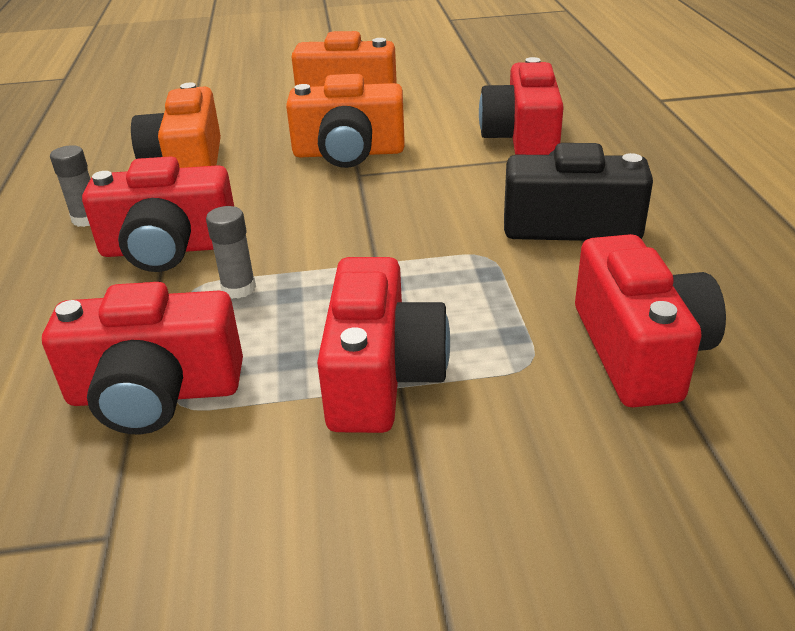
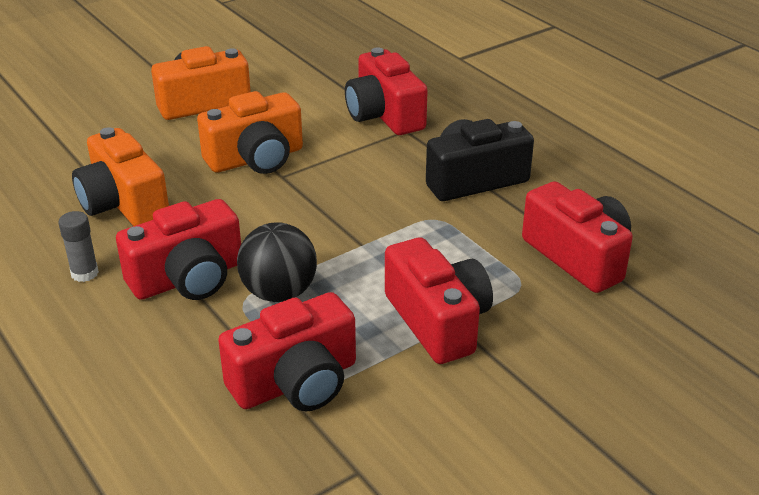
camera: 30 degrees left, 0 degrees up
grey glue stick [206,206,256,299] -> black ball [237,222,317,302]

